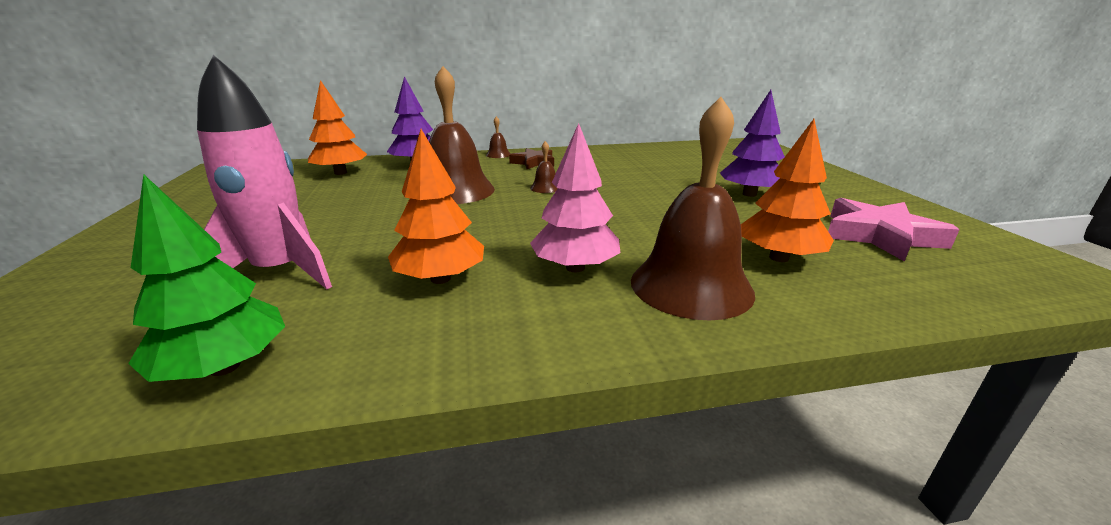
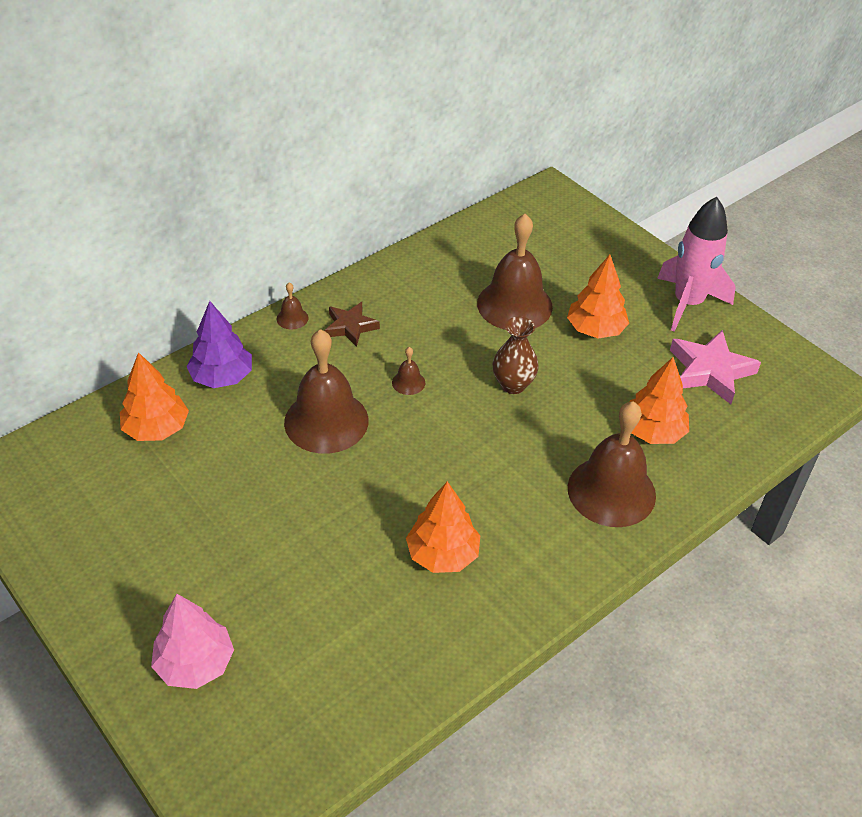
camera: 30 degrees left, 20 degrees up
green tree [128,175,285,382] -> none
pink rocket [197,55,332,289] -> pink rocket moved to [657,197,736,332]
pink tree [530,123,621,272] -> pink tree moved to [151,594,234,689]
purple tree [720,90,785,197] -> orange tree [567,254,629,338]
none -> brown bell [477,214,553,330]
none -> brown vase [493,317,539,394]

